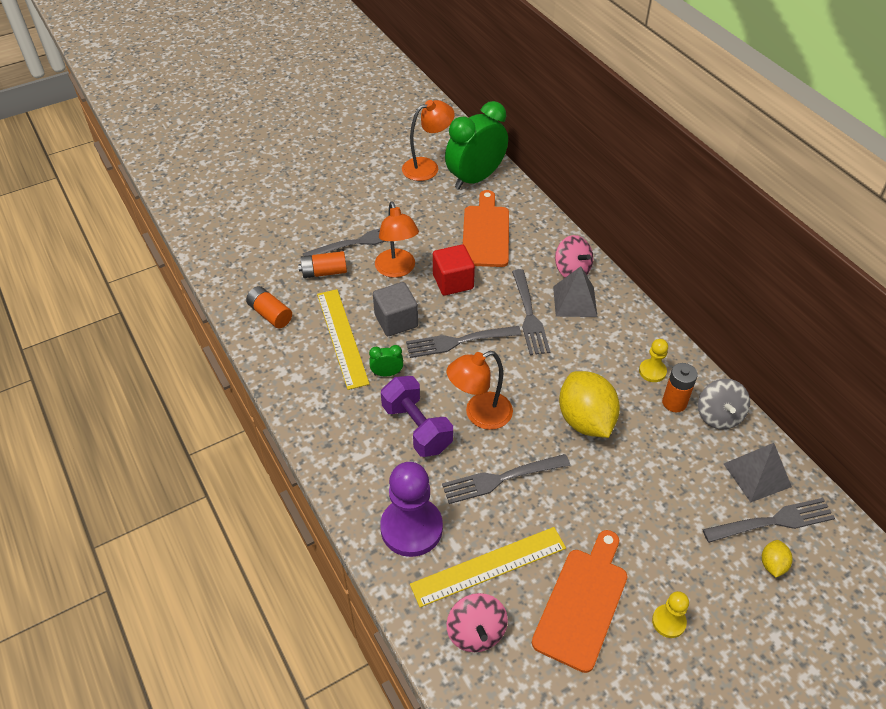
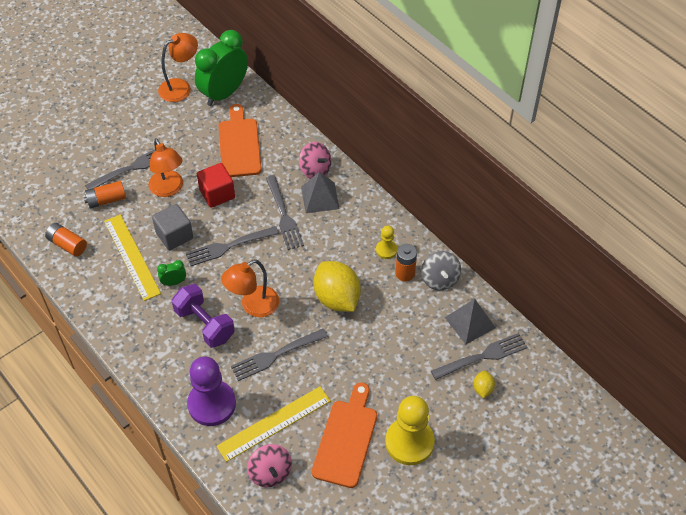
camera: 10 degrees left, 5 degrees up
yellow pawn [652,591,689,638] -> yellow pawn [385,396,435,465], size x2.01

